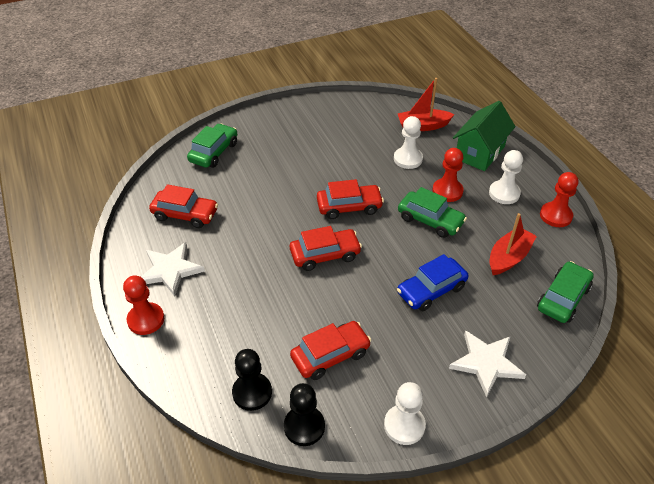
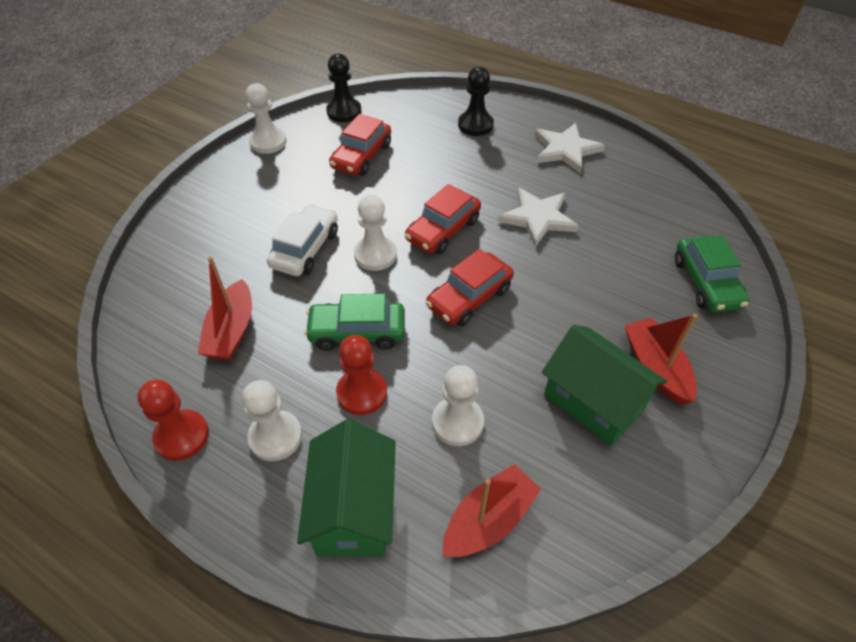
camera: 145 degrees right, 5 degrees up
red pawn [123,276,164,335] -> none
red car [149,184,218,228] -> none
black pawn [232,349,272,411] -> black pawn moved to [458,66,494,136]
blue car [397,254,468,311] -> white car [267,204,338,276]
white star [449,330,526,398] -> white star moved to [498,187,579,247]
green car [537,261,594,323] -> none
none -> white pawn [354,195,397,271]
none -> green house [542,325,667,446]
none -> red boat [624,314,698,404]

